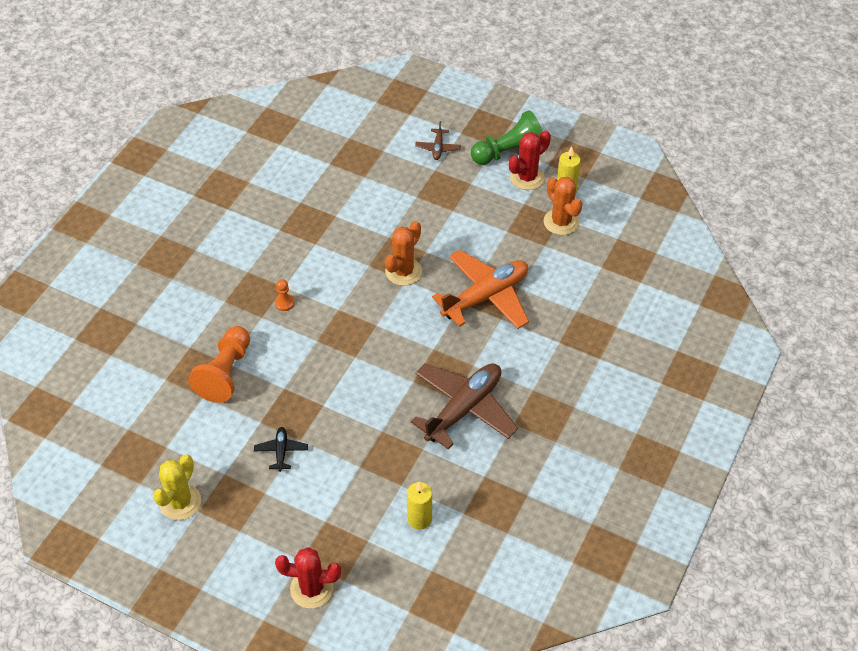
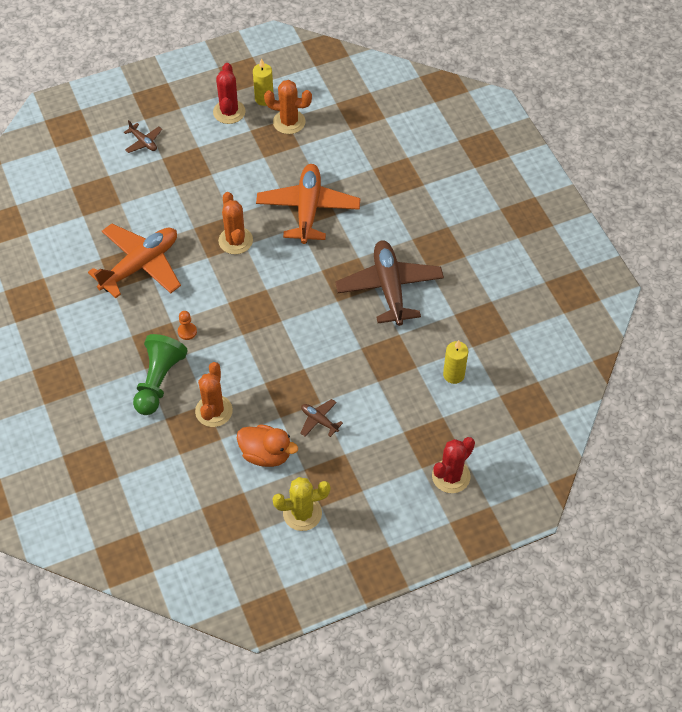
camera: 50 degrees left, 5 degrees up
yellow cactus [153,454,201,520] -> yellow cactus turned 75 degrees counterclockwise [272,477,330,531]
orange pawn [188,326,250,403] -> orange cactus [195,362,233,427]
black plane [254,427,308,472] -> brown plane [300,399,343,437]
green pawn [471,110,543,165] -> green pawn moved to [133,334,188,415]
none -> orange plane [88,224,181,298]
none -> orange duck [237,424,298,467]

